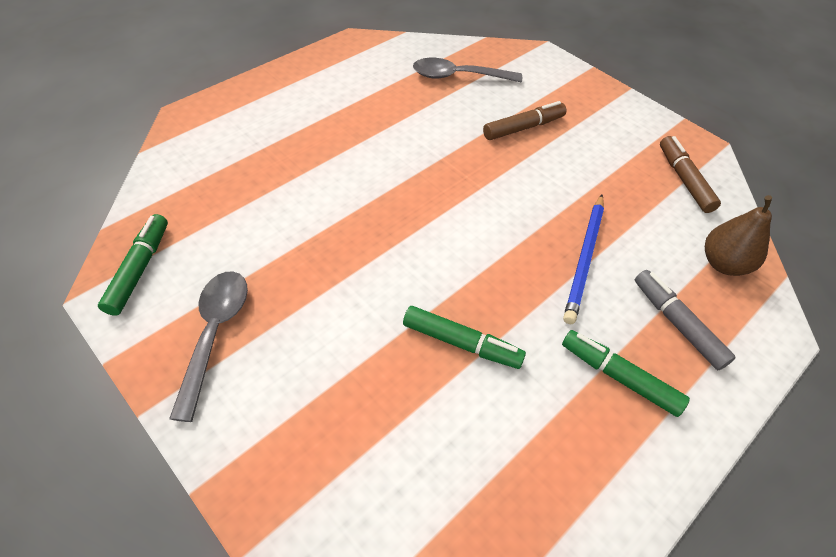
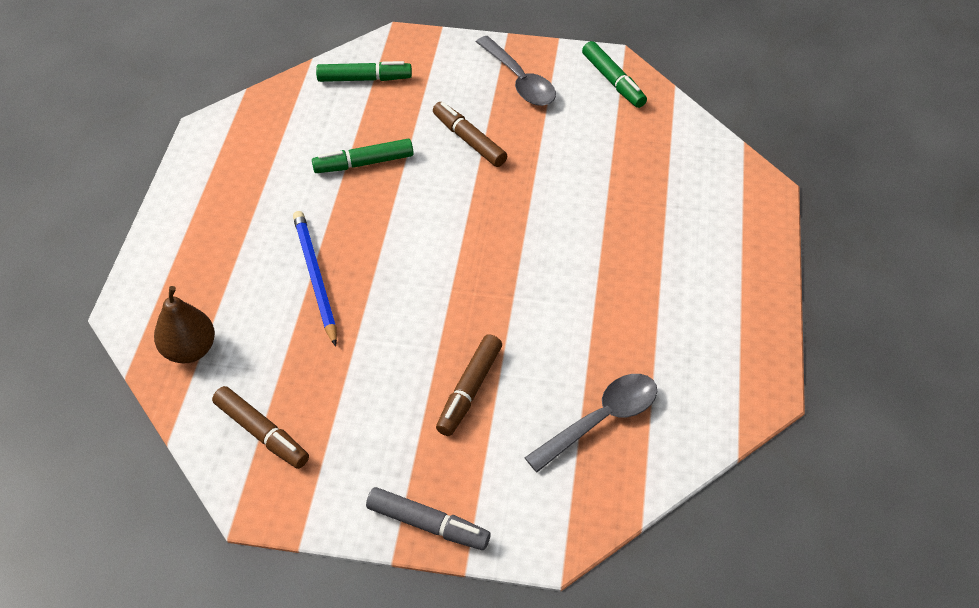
camera: 145 degrees right, 0 degrees up
green marker [562,330,690,417] -> green marker moved to [316,61,412,82]
grey marker [635,270,736,370] -> grey marker moved to [366,487,491,550]
none -> brown marker [433,102,507,167]

